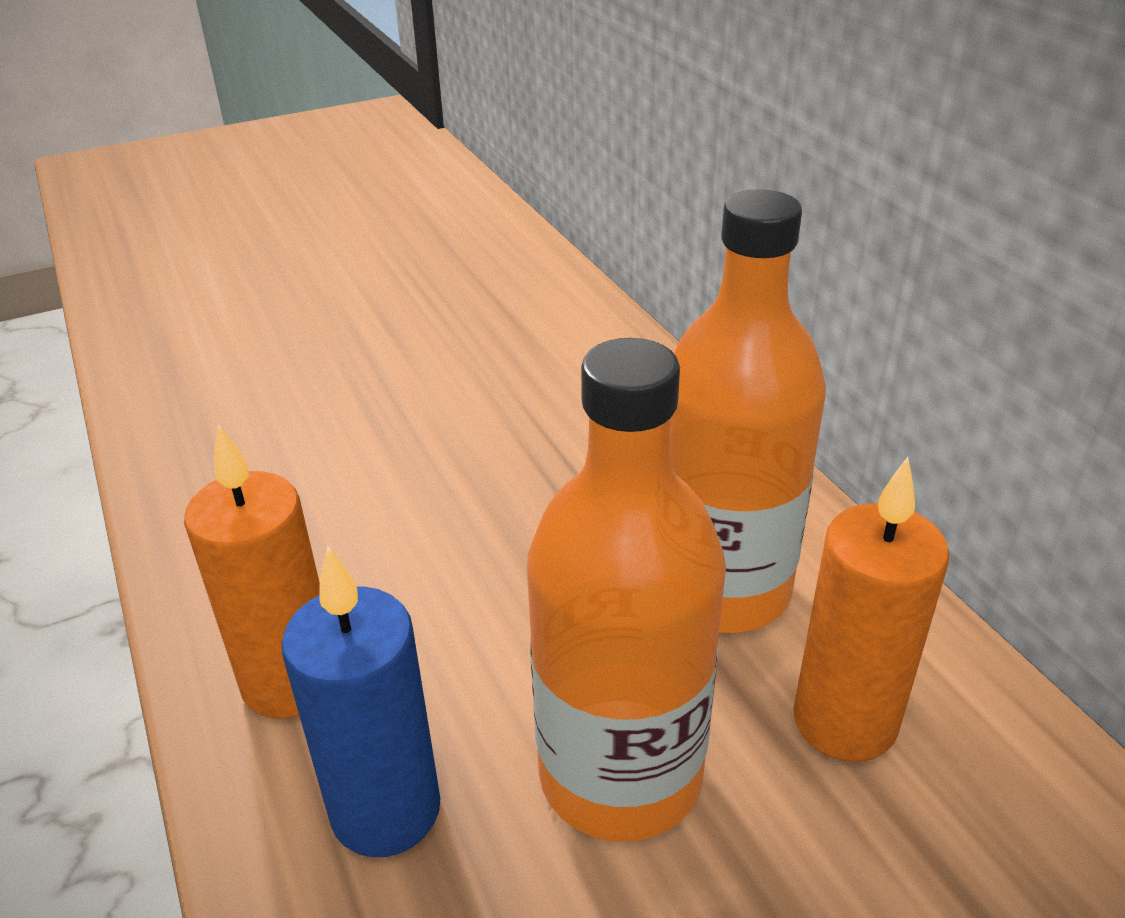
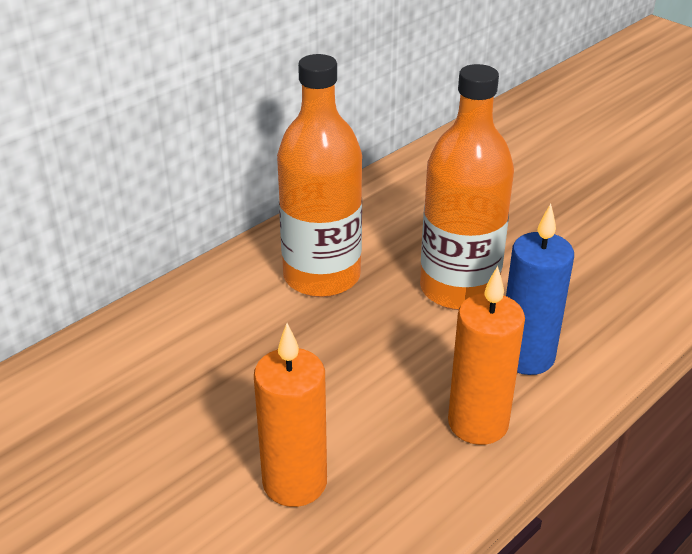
camera: 110 degrees left, 0 degrees up
orange candle [793,457,949,762] -> orange candle moved to [254,323,327,507]

